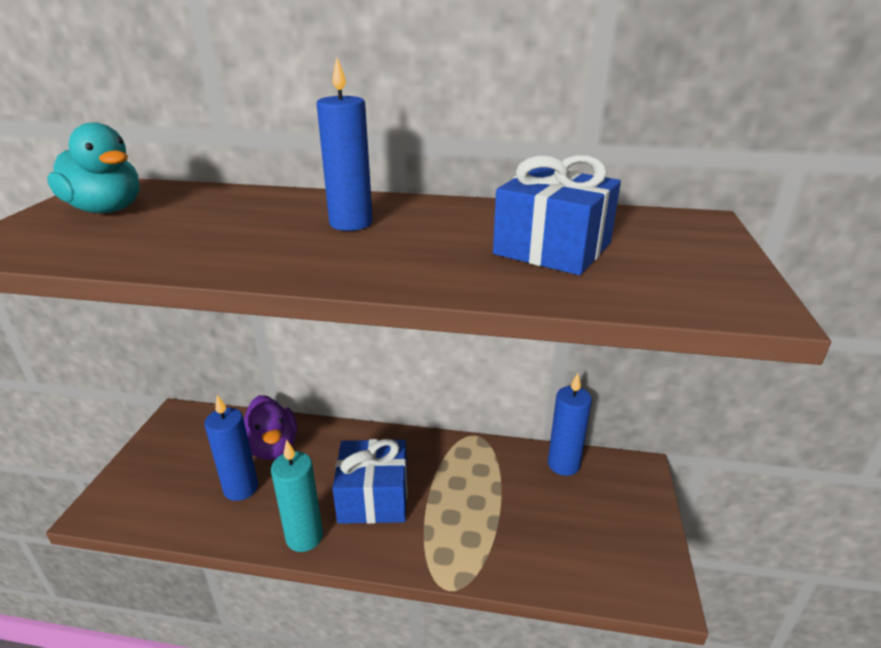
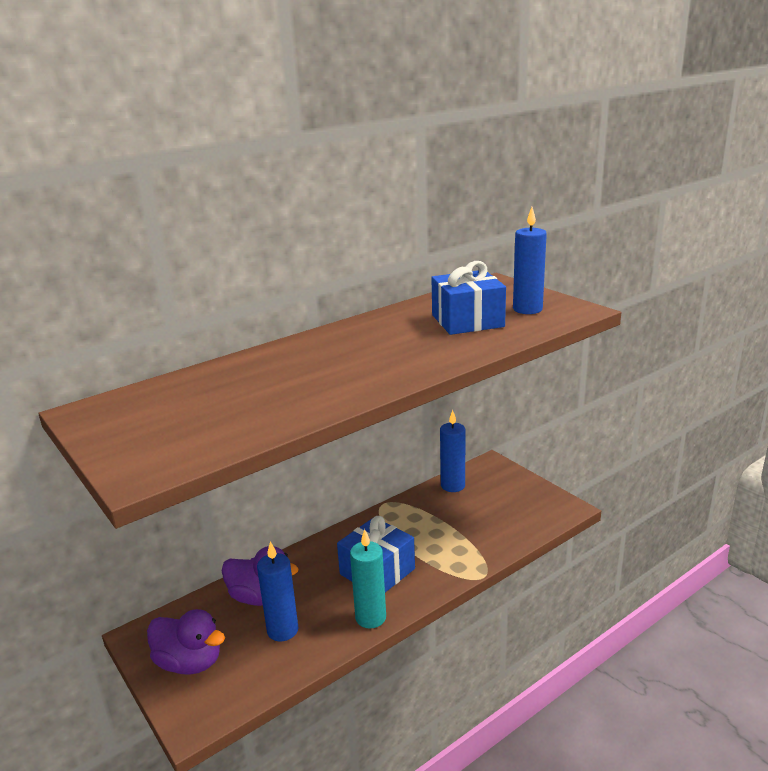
camera: 45 degrees left, 5 degrees down
turquoise duck [47,122,139,213] -> none
blue candle [316,58,373,231] -> blue candle moved to [513,207,547,314]
none -> purple duck [147,609,225,675]

